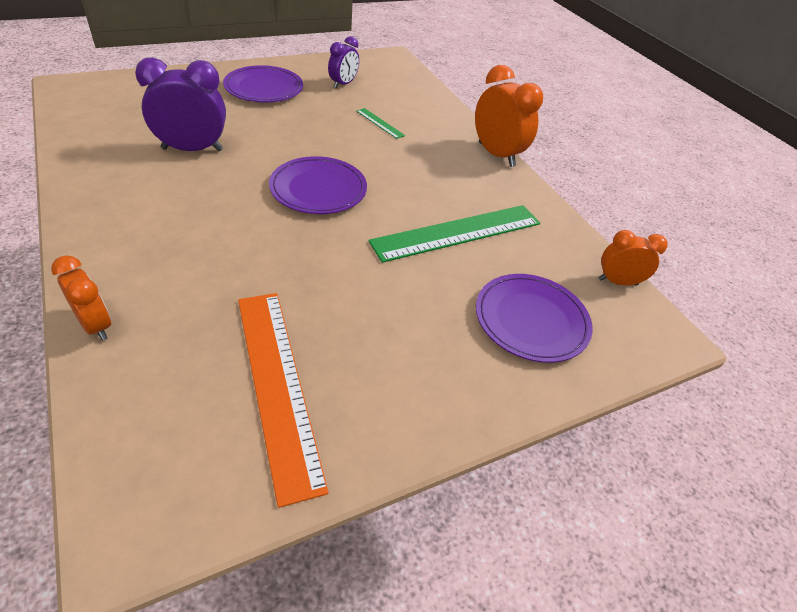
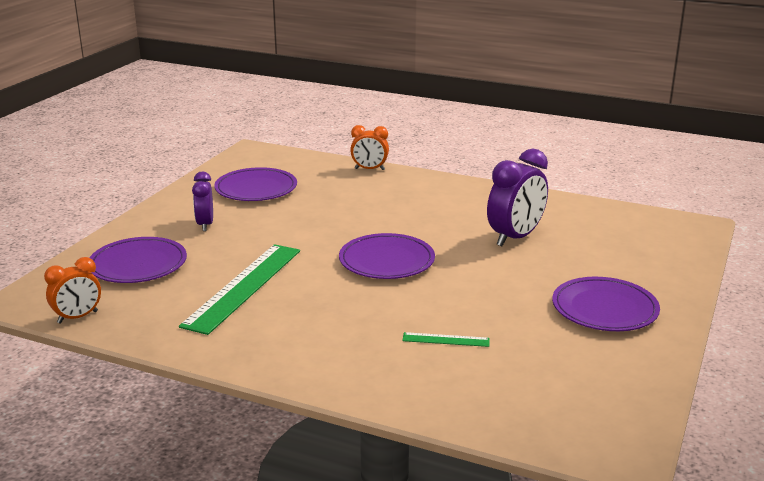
camera: 145 degrees right, 20 degrees down
orange ruler [238,293,328,508] -> purple plate [214,167,297,201]
purple clock [328,36,359,88] -> purple clock moved to [192,172,213,231]
orange clock [475,65,543,167] -> none

